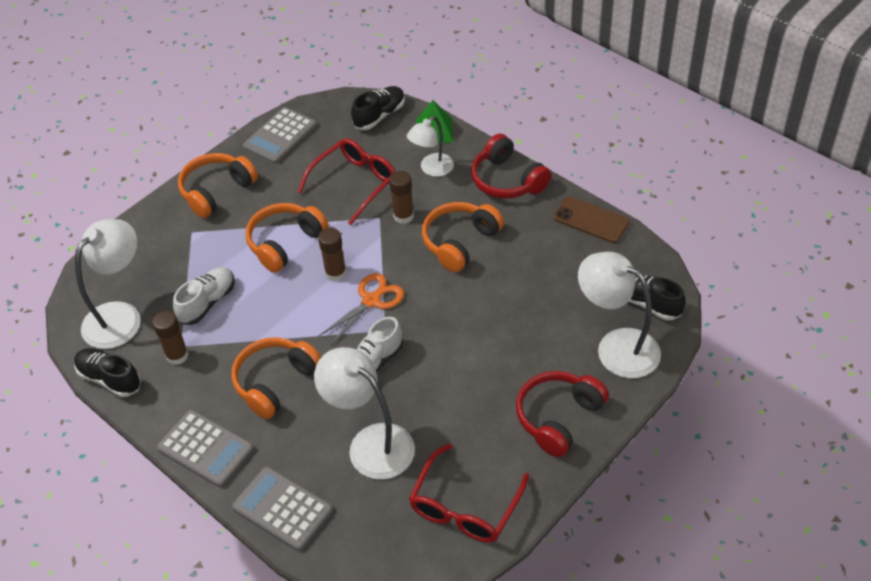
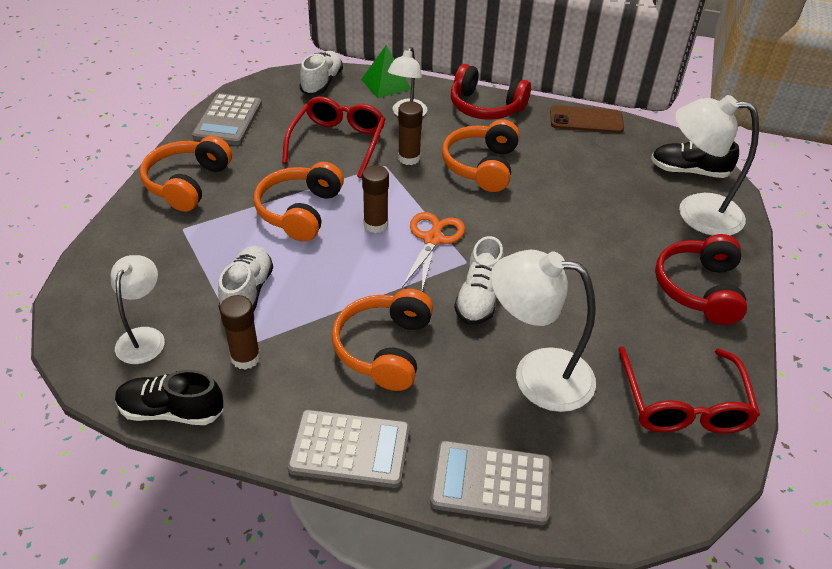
camera: 30 degrees left, 5 degrees down
white lamp [75,219,141,349] -> white lamp [111,255,165,364], size x0.62
black shoe [351,86,405,130] -> white shoe [299,51,343,96]

